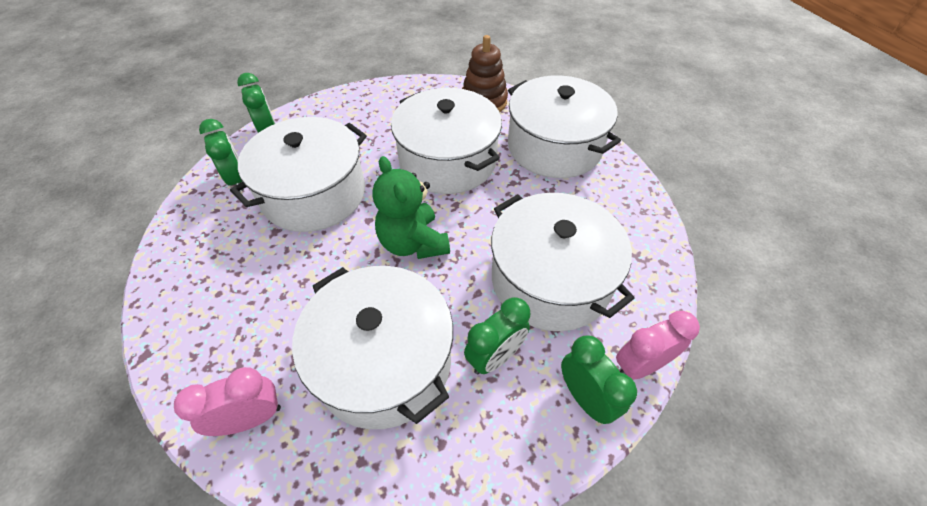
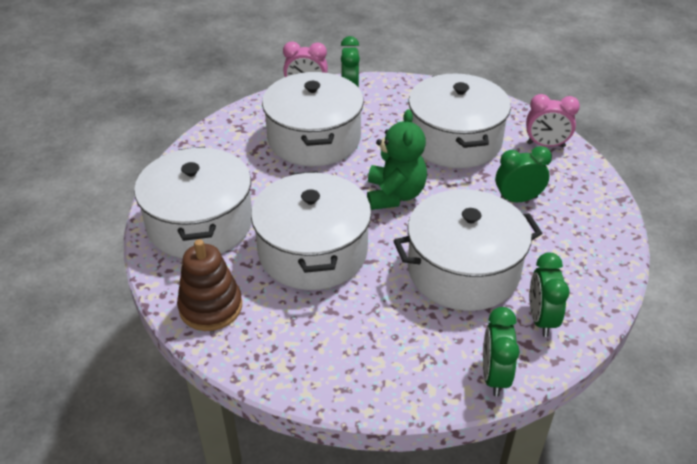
camera: 150 degrees left, 10 degrees down
green clock [464,297,530,374] -> green clock moved to [495,146,552,202]

